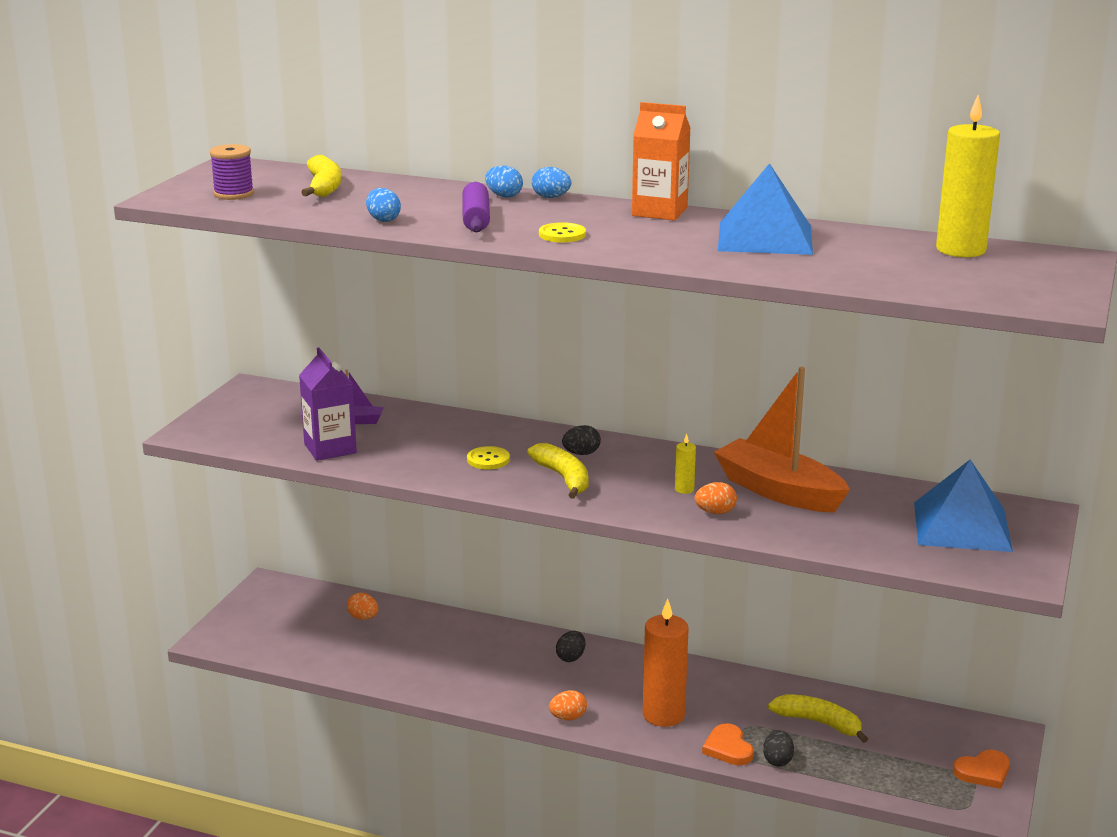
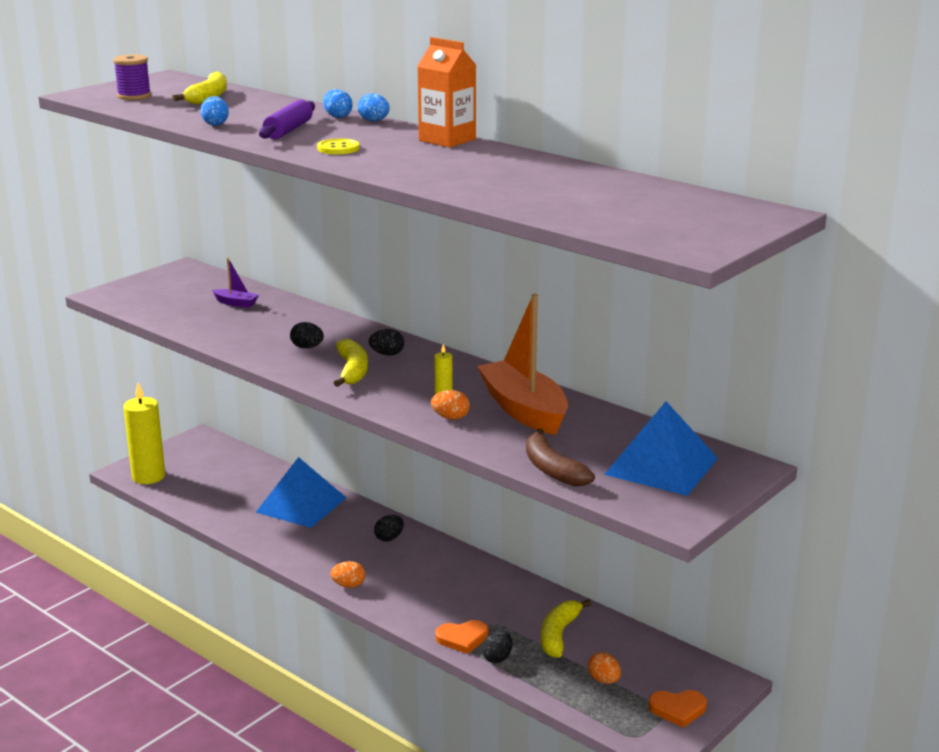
camera: 20 degrees right, 0 degrees up
purple carton [299,348,357,461] -> none
orange egg [347,593,379,620] -> orange egg moved to [588,652,621,684]
yellow button [467,446,510,469] -> black egg [290,322,324,348]
orange candle [643,599,689,727] -> none
orange heart [702,723,754,765] -> orange heart turned 105 degrees counterclockwise [436,620,488,654]
blue pyramid [718,163,813,255] -> blue pyramid moved to [256,457,346,528]
yellow banana [768,694,868,743] -> yellow banana turned 120 degrees counterclockwise [541,599,592,658]
yellow candle [936,95,1000,257] -> yellow candle moved to [123,383,165,484]
none -> brown banana [526,428,595,486]

